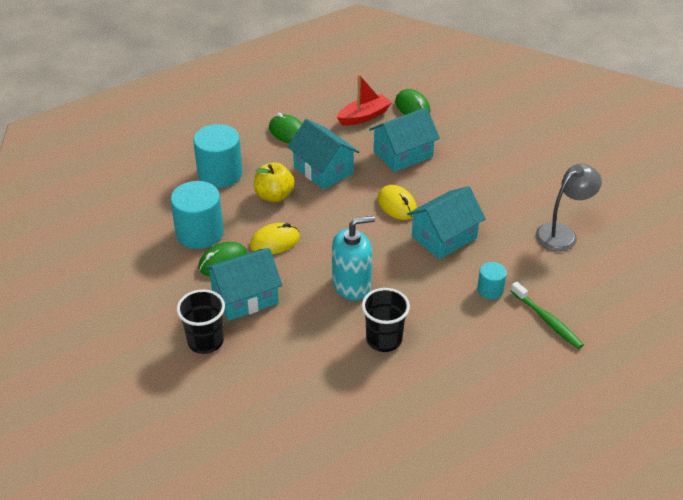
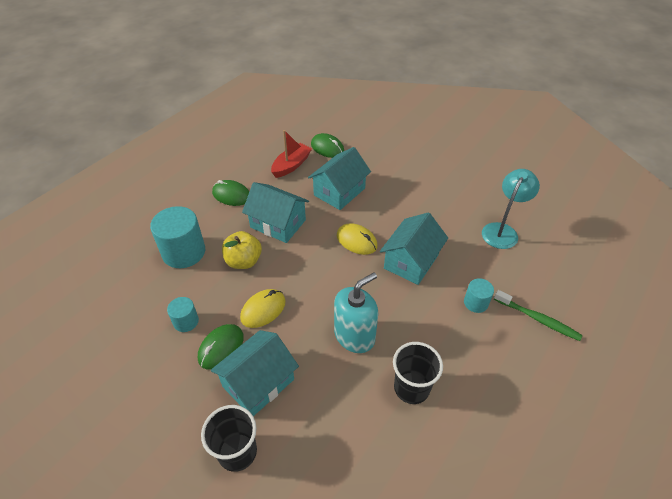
camera: 20 degrees left, 5 degrees up
turquoise cylinder [170,181,224,249] -> turquoise cylinder [167,297,199,332], size x0.52
grey lamp [535,164,602,251] -> turquoise lamp [482,169,540,249]

